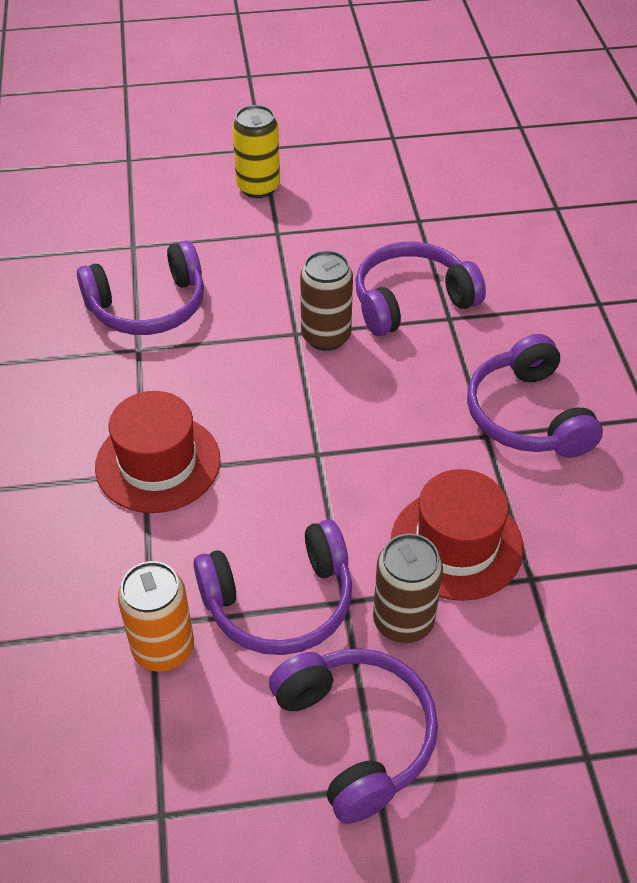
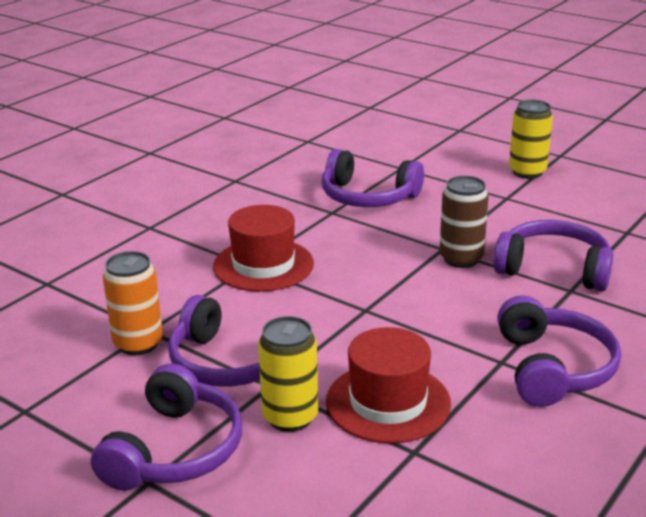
camera: 45 degrees right, 20 degrees down
brown can [373,533,443,643] -> yellow can [258,316,318,432]
purple headphones [467,334,603,458] -> purple headphones turned 150 degrees clockwise [497,295,621,407]

